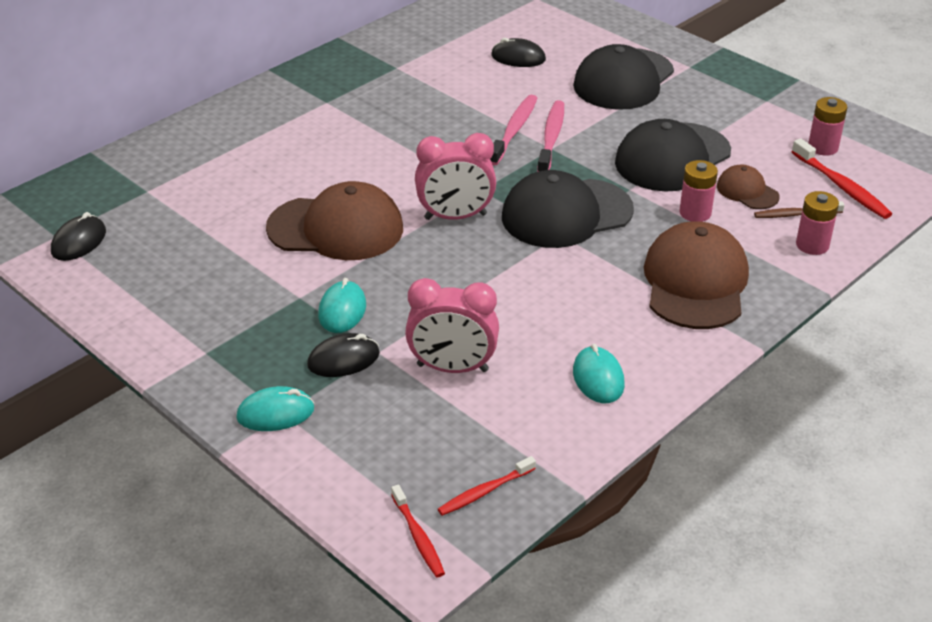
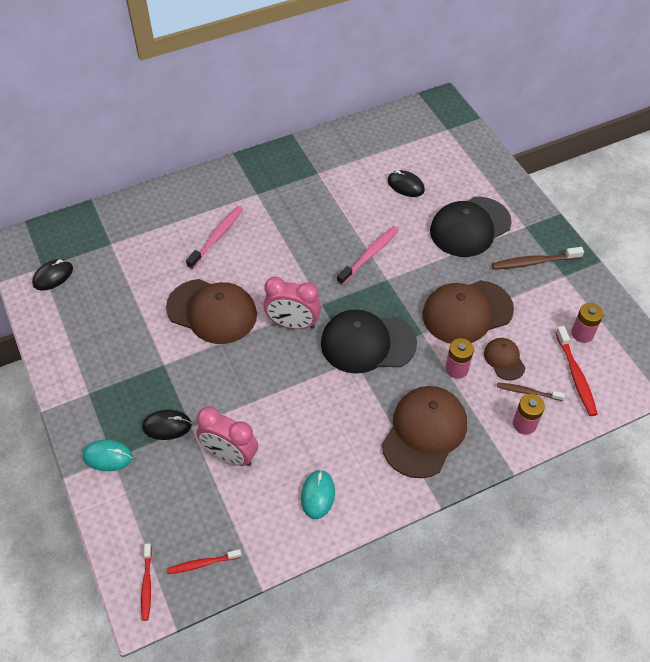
camera: 20 degrees right, 15 degrees up
turquoise mouse [318,278,366,333] -> none
pink toothbrush [537,100,564,172] -> pink toothbrush moved to [186,206,243,269]
black cap [615,119,731,192] -> brown cap [422,280,514,344]
none -> brown toothbrush [492,247,584,270]

